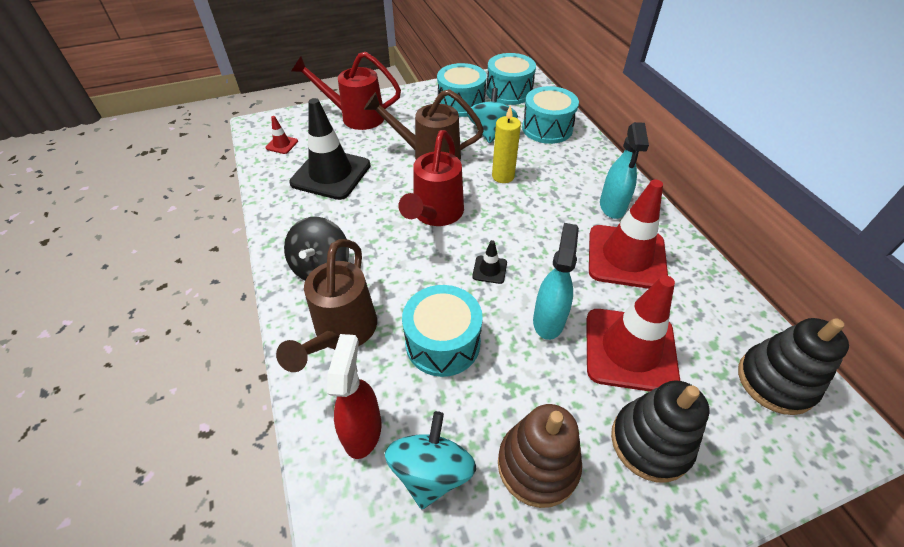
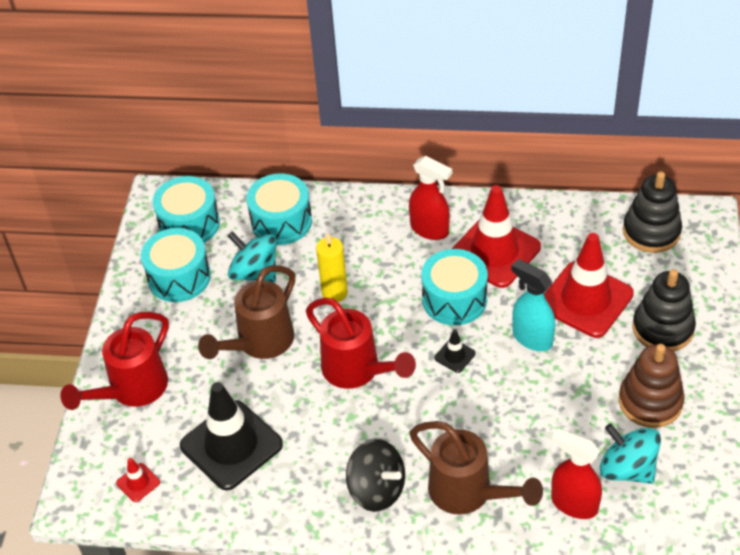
camera: 60 degrees left, 0 degrees up
turquoise drum [402,285,483,377] -> turquoise drum moved to [421,249,488,325]
turquoise spray bottle [600,122,649,219] -> red spray bottle [409,156,452,240]

